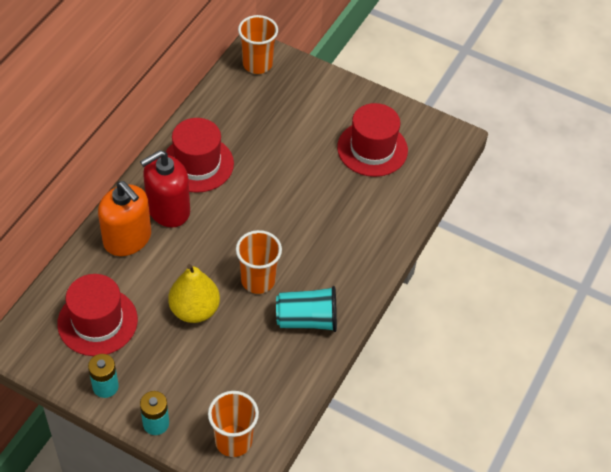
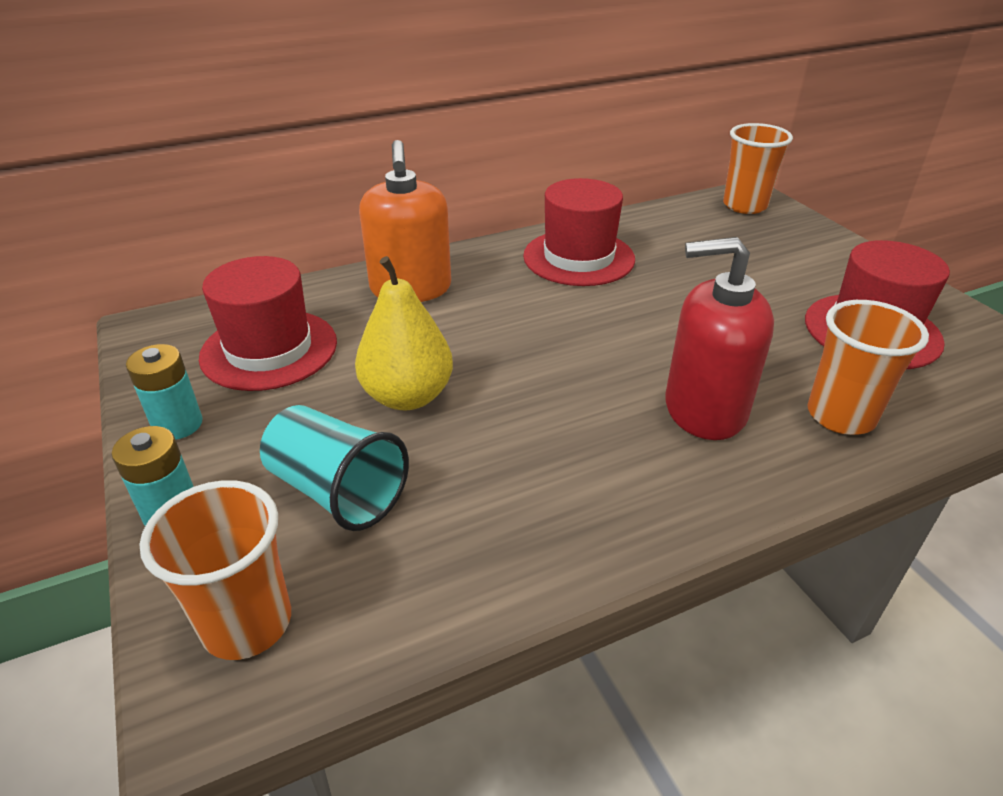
camera: 40 degrees right, 15 degrees down
red soap dispenser [140,150,190,227] -> red soap dispenser moved to [665,237,774,440]
orange cup [236,230,282,294] -> orange cup moved to [807,300,929,435]
turquoise cup [276,286,337,332] -> turquoise cup moved to [260,405,409,531]

